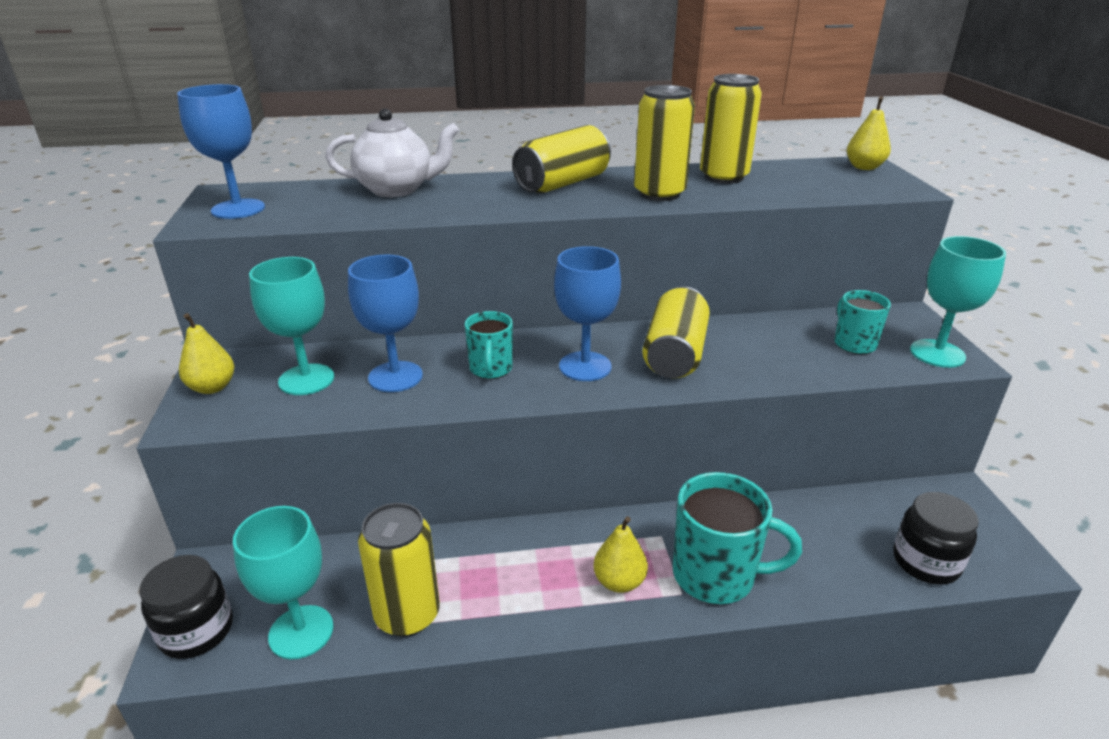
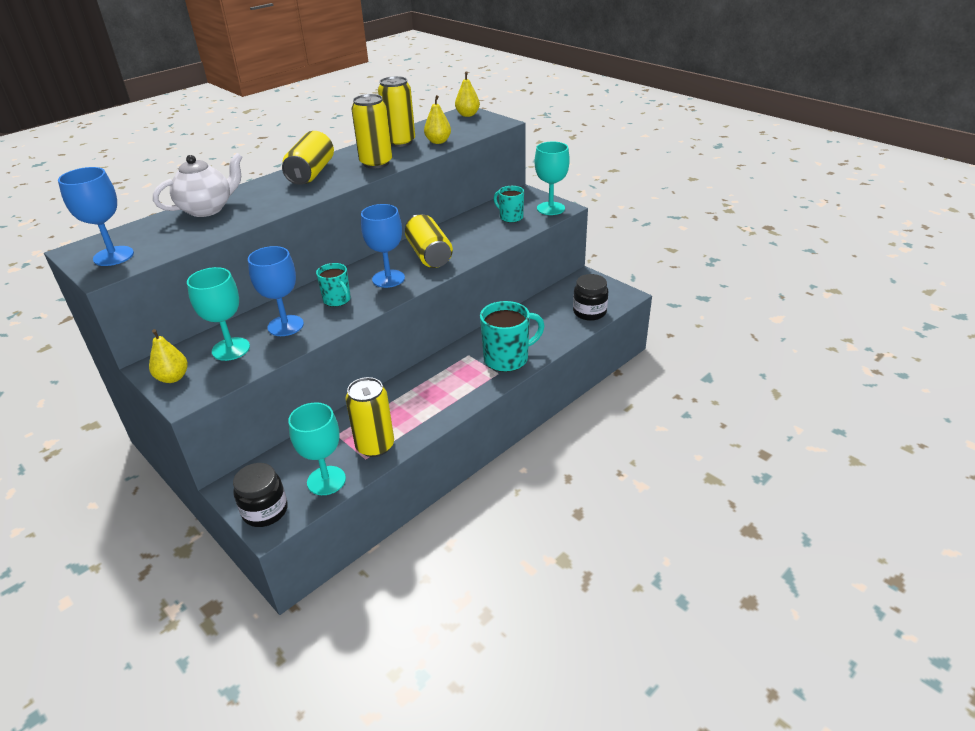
camera: 35 degrees left, 5 degrees up
yellow pear [593,516,648,593] -> yellow pear moved to [424,95,451,144]

